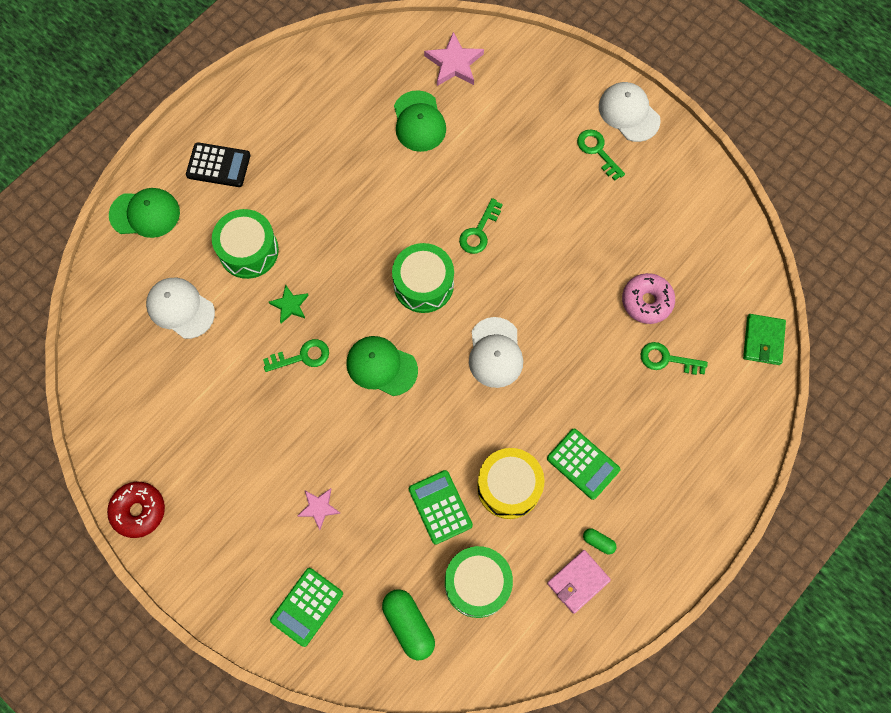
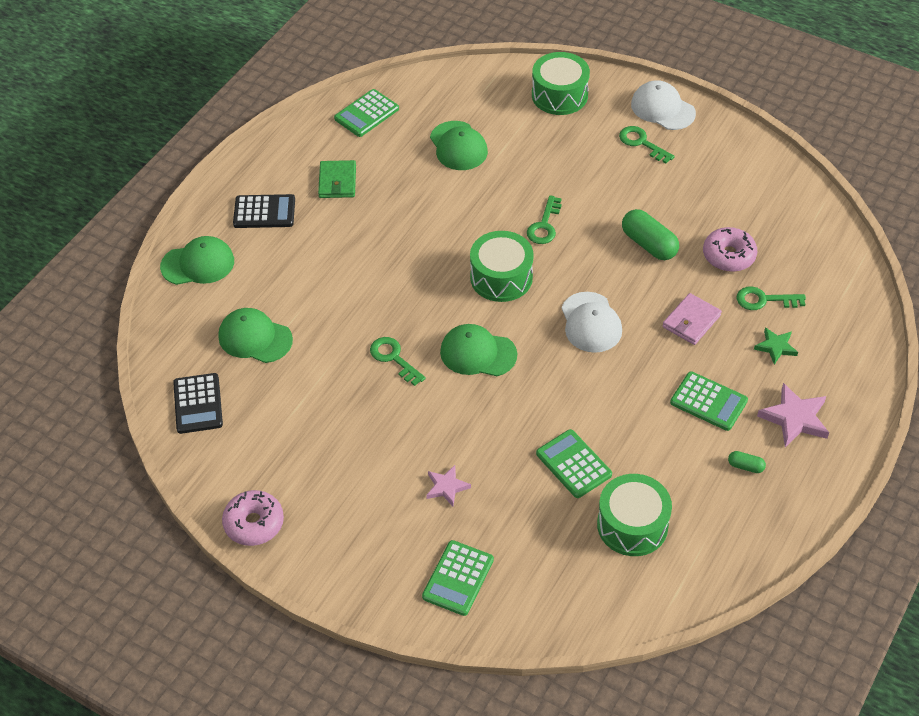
camera: 10 degrees left, 20 degrees down
red donut [107,482,165,538] -> pink donut [222,490,284,546]
white cap [146,277,215,339] -> green cap [218,308,293,363]
green drum [212,209,279,279] -> green drum moved to [532,52,590,115]
green key [263,339,329,372] -> green key turned 105 degrees counterclockwise [370,337,426,386]
green star [269,284,309,324] -> green star moved to [754,327,798,365]
green capsule [382,589,435,660] -> green capsule moved to [622,209,679,260]
pink star [424,32,484,86] -> pink star moved to [757,383,829,447]
yellow drum [477,448,545,519] -> none
pink wallet [547,550,611,614] -> pink wallet moved to [663,293,722,345]
green wallet [743,314,786,365] -> green wallet moved to [318,160,356,198]
none -> black calculator [173,373,223,434]
none -> green calculator [334,89,399,137]

